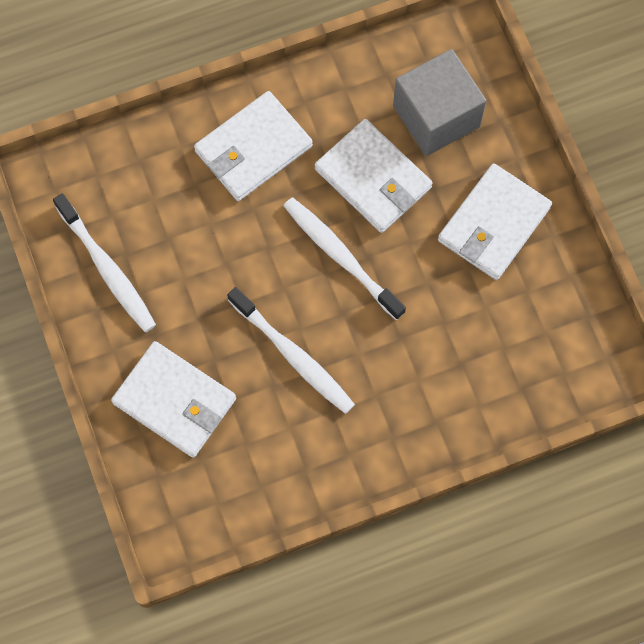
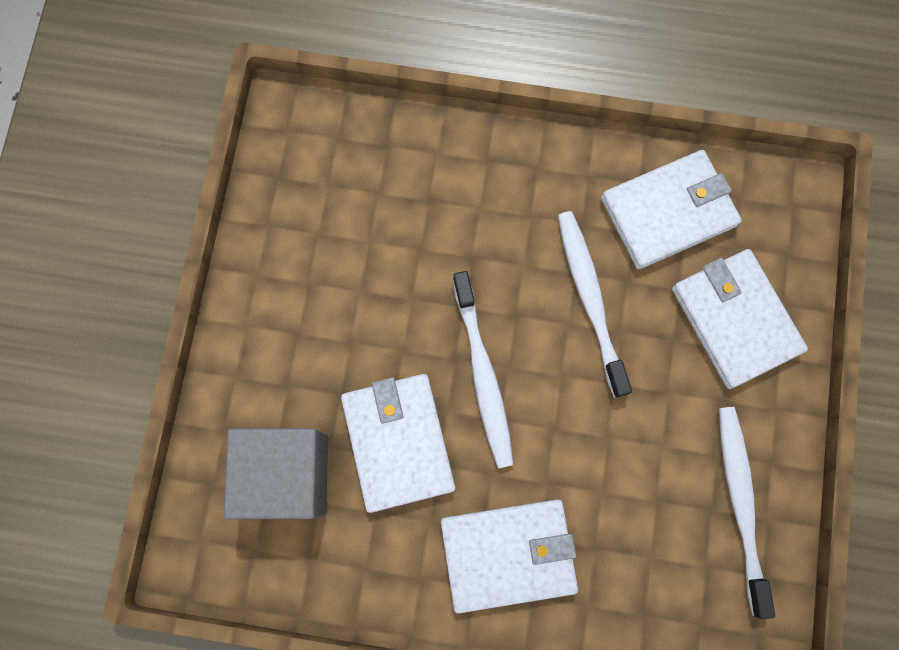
camera: 150 degrees left, 5 degrees up
white wallet [438,163,552,280] -> white wallet moved to [601,150,742,269]

